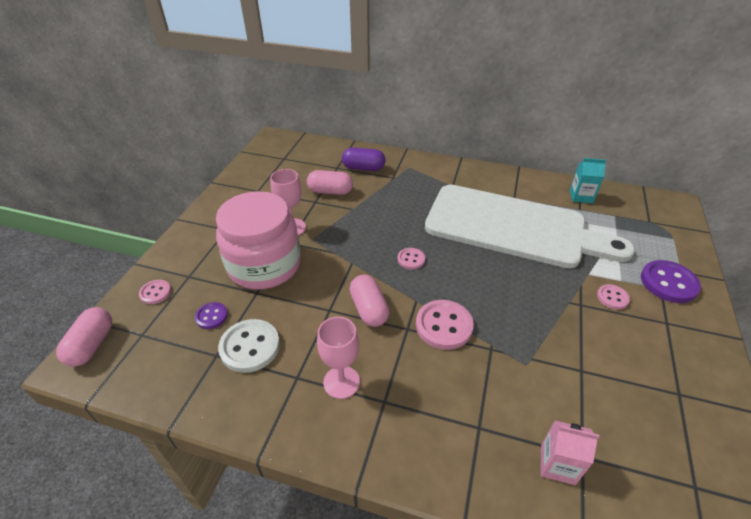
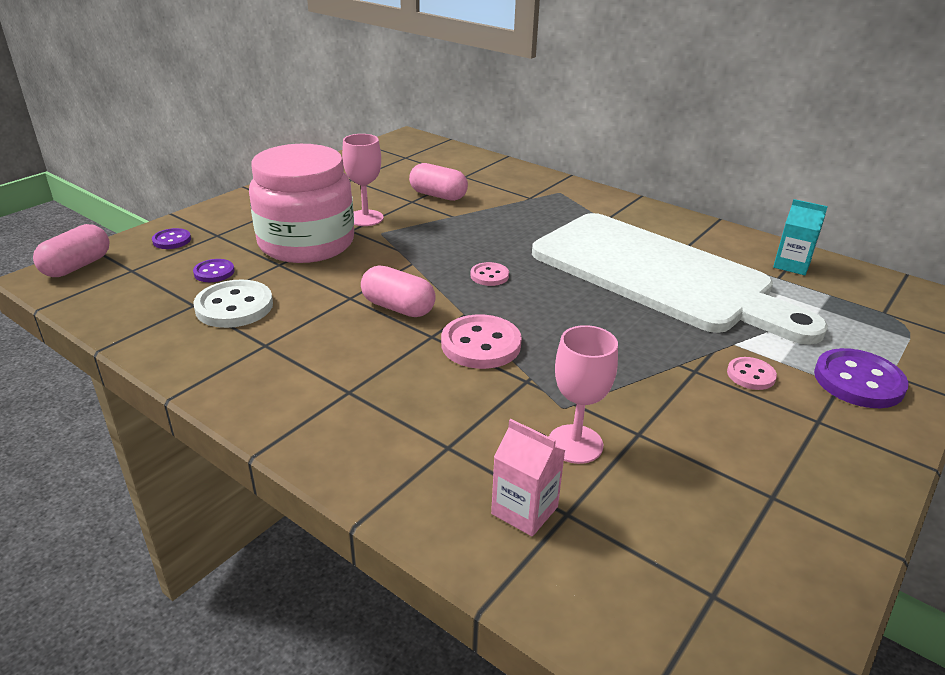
camera: 20 degrees right, 10 degrees down
pink button [139,280,171,304] -> purple button [152,228,191,249]
pink goblet [317,317,360,399] -> pink goblet moved to [549,325,618,464]
purple capsule [342,148,385,171] -> none
pink capsule [350,275,390,327] -> pink capsule turned 60 degrees counterclockwise [361,265,436,317]

